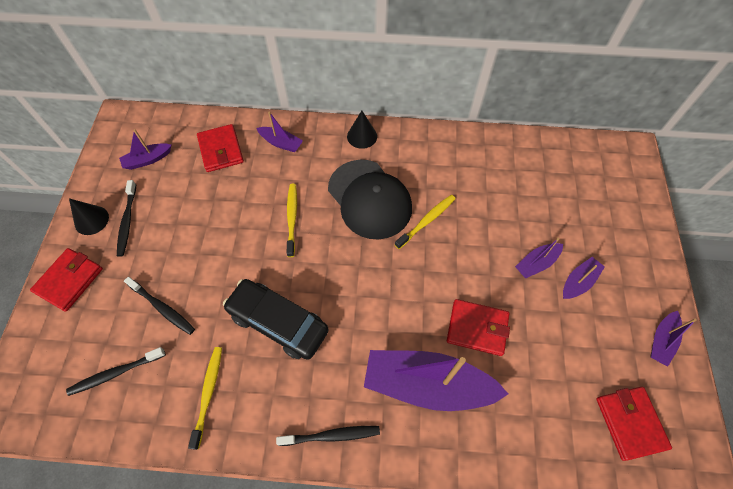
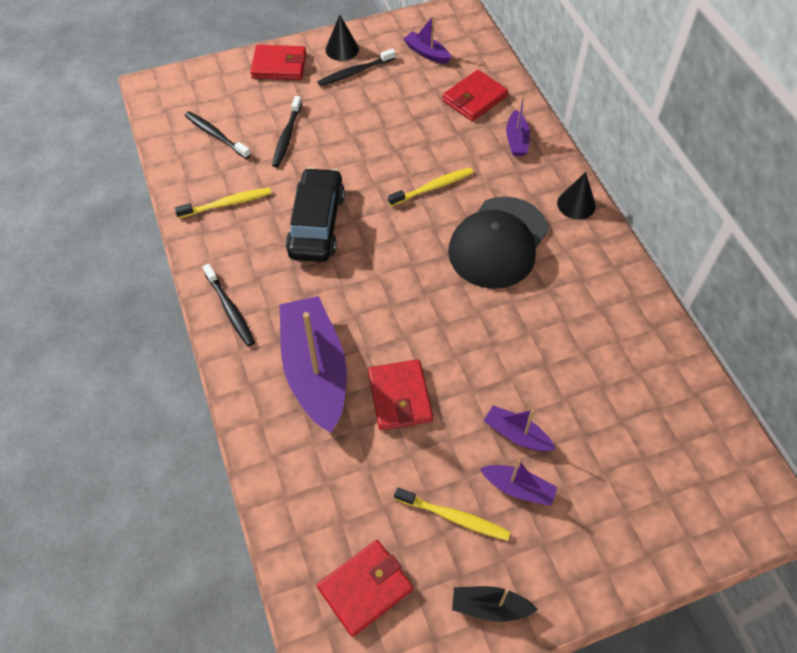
camera: 65 degrees right, 5 degrees down
yellow toothbrush [395,195,456,249] -> yellow toothbrush moved to [394,487,511,541]
purple boat [650,311,697,367] -> black boat [452,586,538,622]

